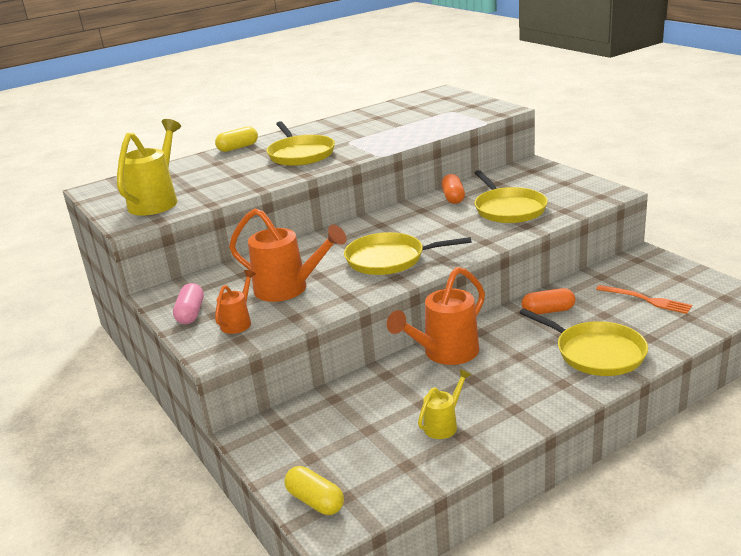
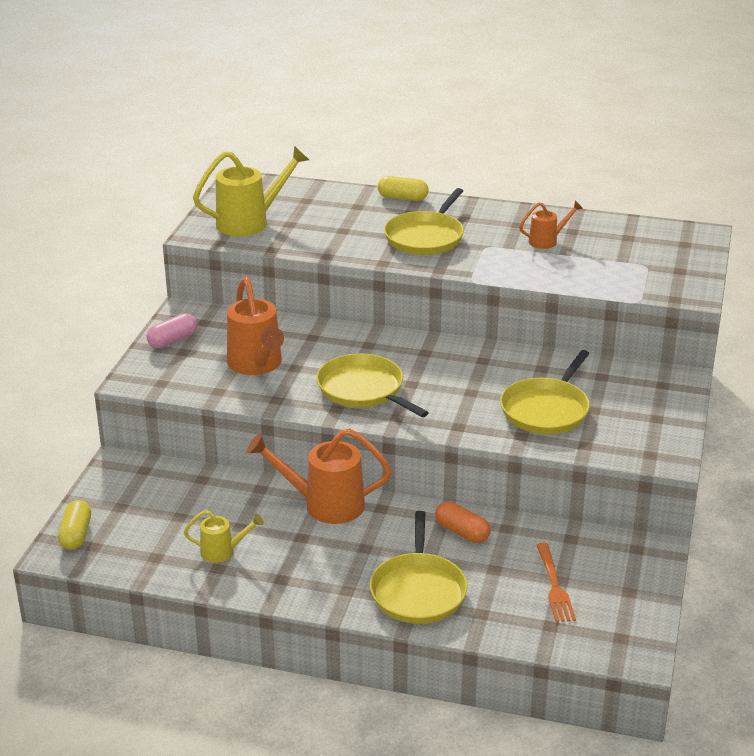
camera: 45 degrees right, 5 degrees up
orange watering can [215,270,256,334] -> orange watering can moved to [519,201,583,249]
orange capsule [441,174,465,204] -> none

